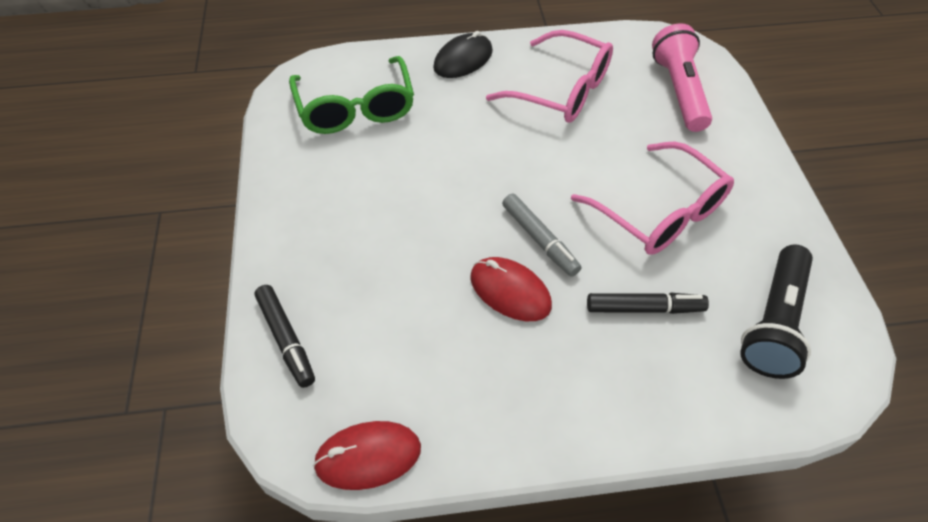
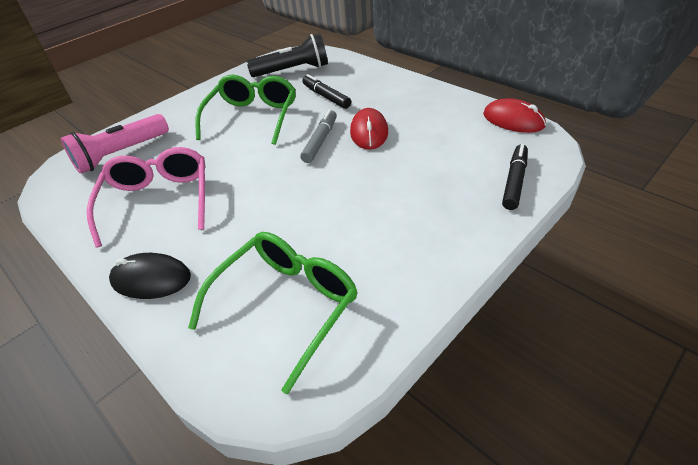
camera: 125 degrees left, 10 degrees down
pink glasses [571,142,734,255] -> green glasses [195,75,296,145]

